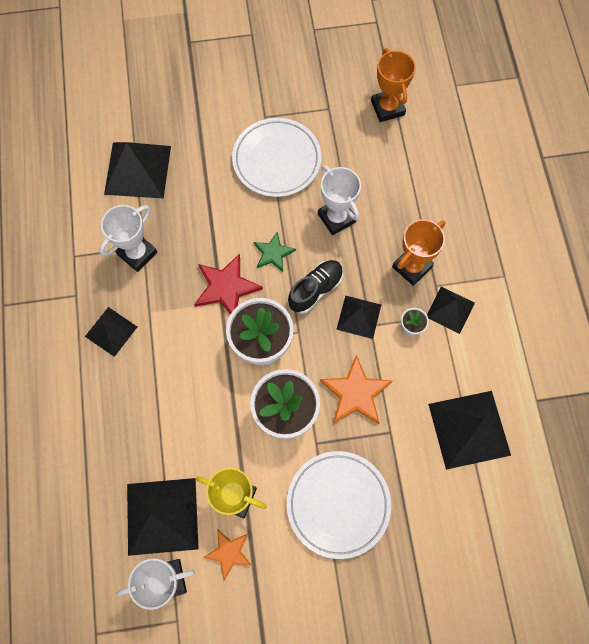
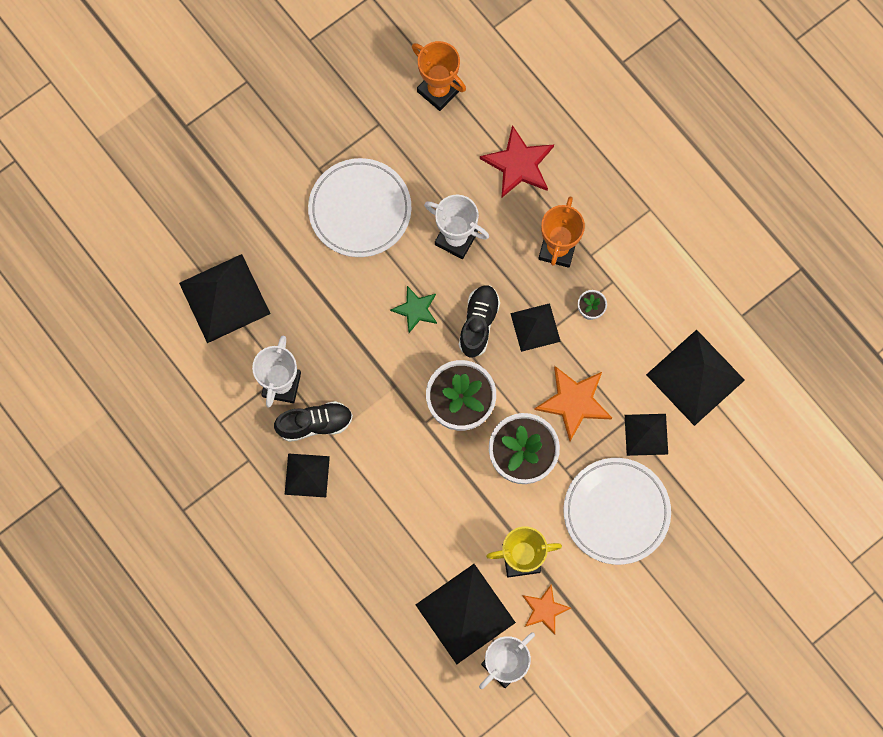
camera: 30 degrees left, 5 degrees up
red star [194,253,263,315] -> red star moved to [480,125,554,198]
black pyramid [427,286,475,334] -> black pyramid moved to [625,414,668,456]
none -> black shoe [274,401,353,442]

